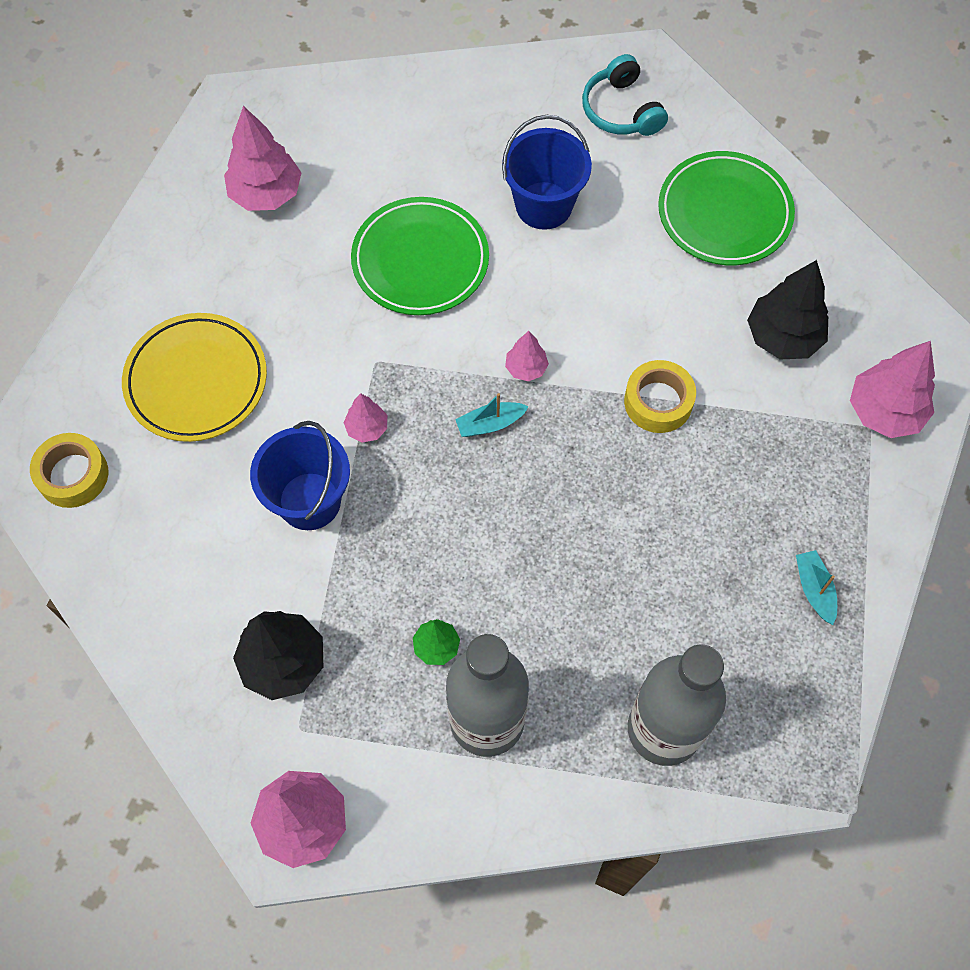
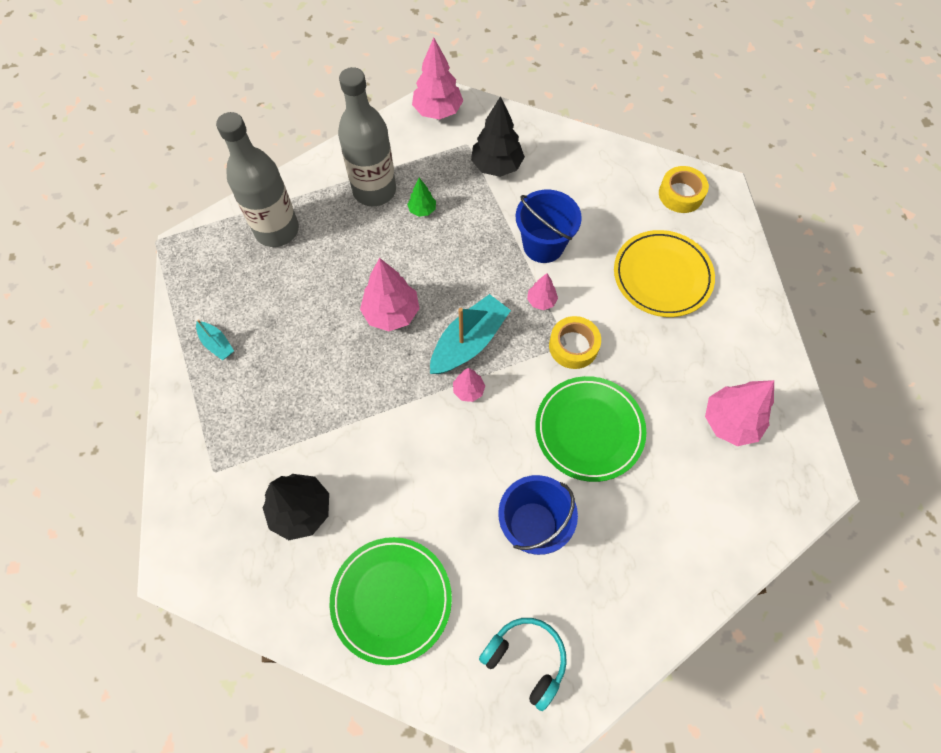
camera: 150 degrees right, 0 degrees up
turquoise boat [455,393,529,437] -> turquoise boat [430,294,511,374], size x1.96
yellow tape [624,360,696,433] -> yellow tape moved to [549,316,601,369]
pink tree [850,341,935,438] -> pink tree moved to [360,258,420,331]

